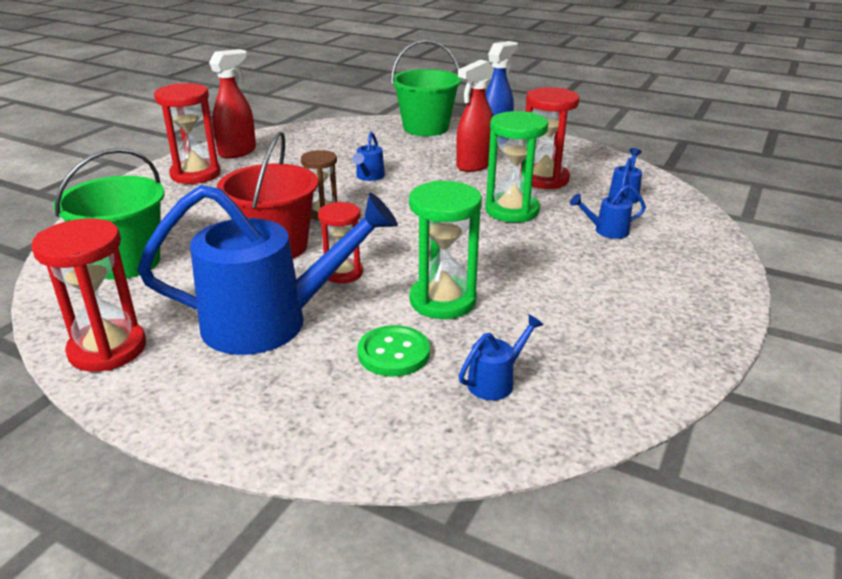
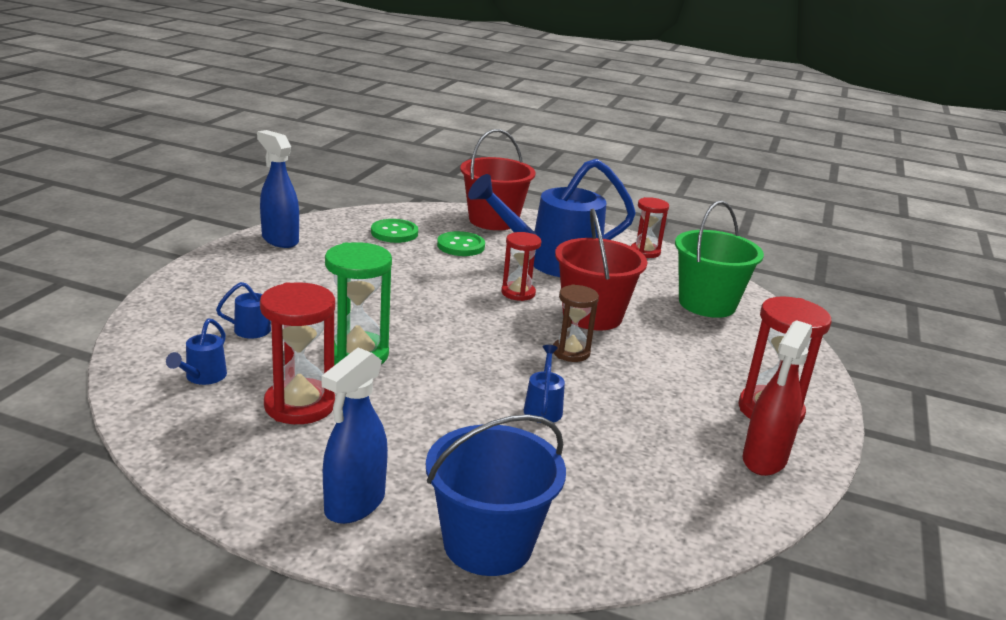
camera: 170 degrees right, 5 degrees down
red hourglass [31,218,146,372] -> red hourglass [631,197,669,258], size x0.64
green bucket [391,40,461,136] -> blue bucket [426,414,566,576]
green hourglass [409,181,482,319] -> none
red spray bottle [456,59,494,172] -> none
blue watering can [459,314,544,400] -> green button [371,219,418,243]
none -> blue spray bottle [257,130,299,248]
none -> red bucket [460,129,535,230]

